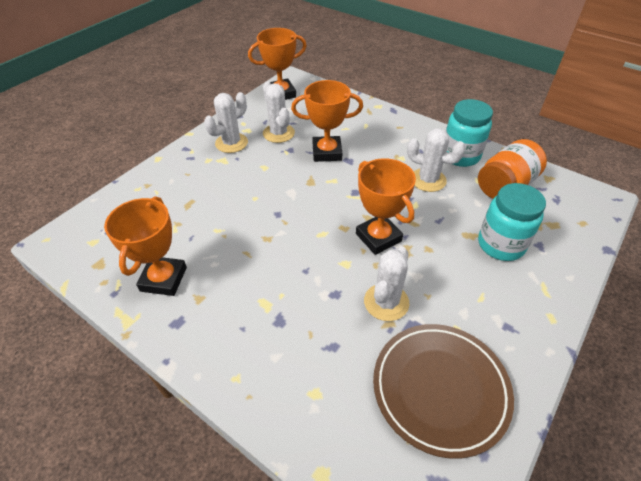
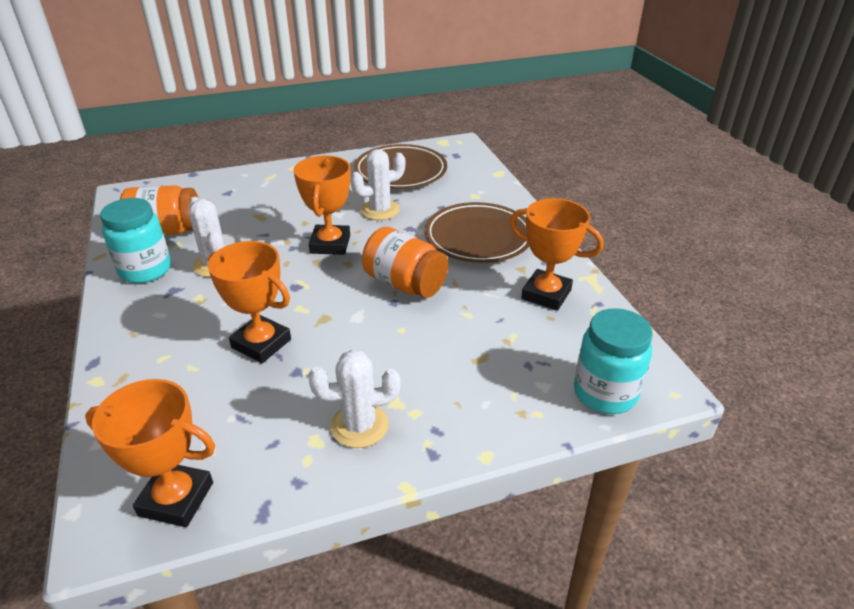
camera: 145 degrees left, 10 degrees down
orange trophy [104,196,187,296] -> orange trophy turned 75 degrees clockwise [510,198,603,311]
white cactus [263,81,295,143] -> none
turquoise jar [478,183,546,261] -> turquoise jar moved to [574,308,653,414]
none -> orange jar [362,227,448,298]
none -> brown plate [425,202,529,263]

